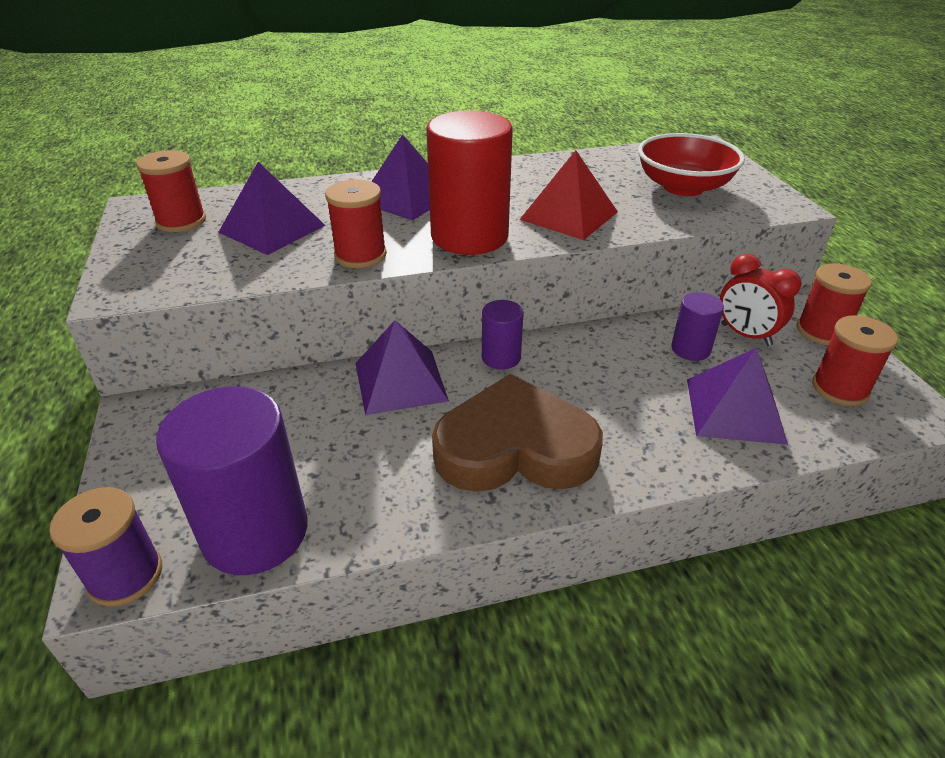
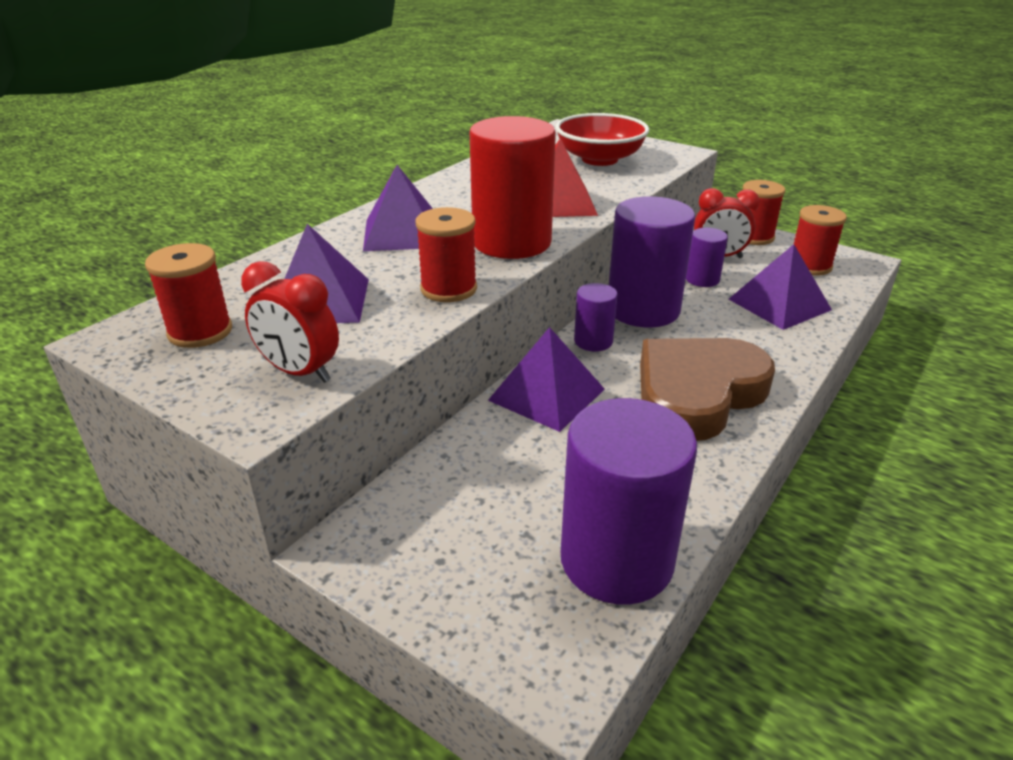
camera: 40 degrees left, 5 degrees down
purple spool [49,487,162,607] -> none
none -> red clock [241,261,339,383]
none -> purple cylinder [609,196,695,327]

